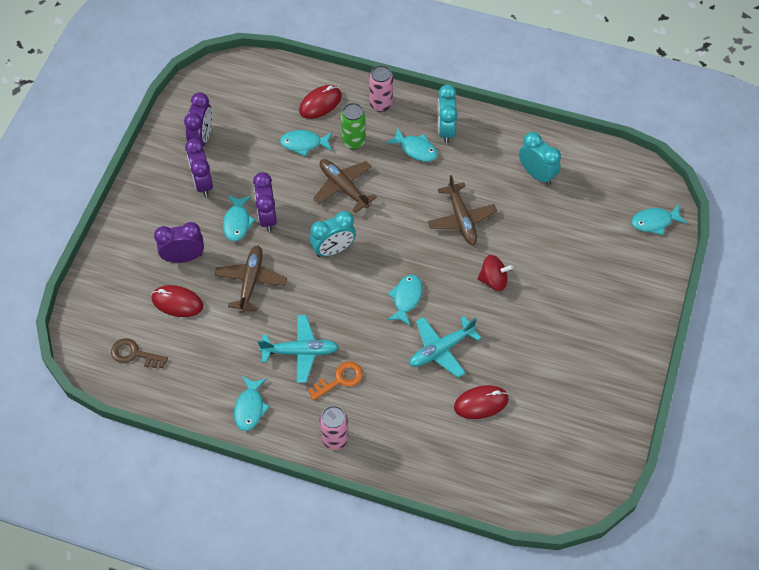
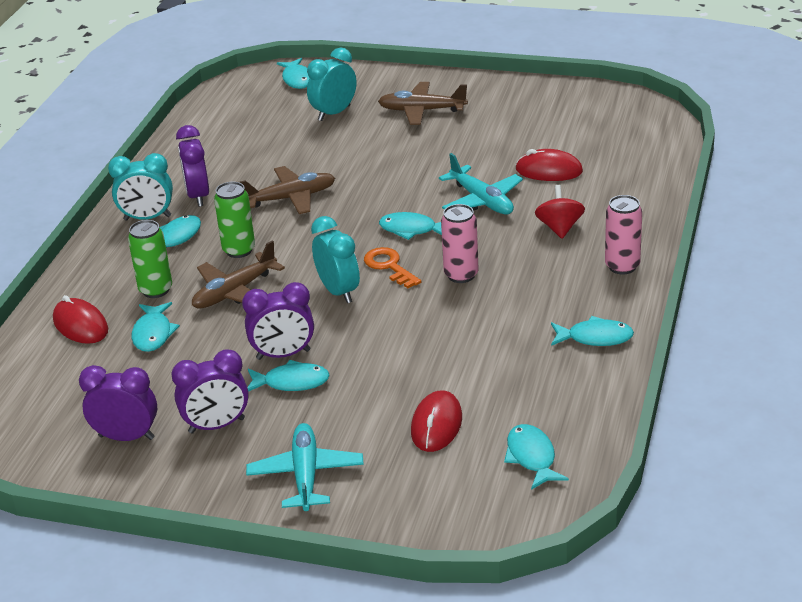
camera: 90 degrees left, 25 degrees down
brown key [111,338,168,368] -> turquoise fish [504,424,569,490]
purple clock [154,222,204,263] -> purple clock moved to [176,125,209,207]
brown plane [214,245,287,313] -> brown plane moved to [378,82,468,125]
turquoise plane [258,315,339,383] -> turquoise plane moved to [246,423,364,511]
orange key [308,361,363,401] -> orange key moved to [364,247,421,288]
pink can [369,65,393,112] -> pink can moved to [441,204,479,283]
red mouse [454,385,509,419] -> red mouse turned 60 degrees counterclockwise [515,149,583,181]
red spinning top [477,255,513,291] -> red spinning top moved to [535,185,585,239]
turquoise clock [519,132,561,185] -> turquoise clock moved to [307,48,357,121]
none -> green can [214,182,255,258]

